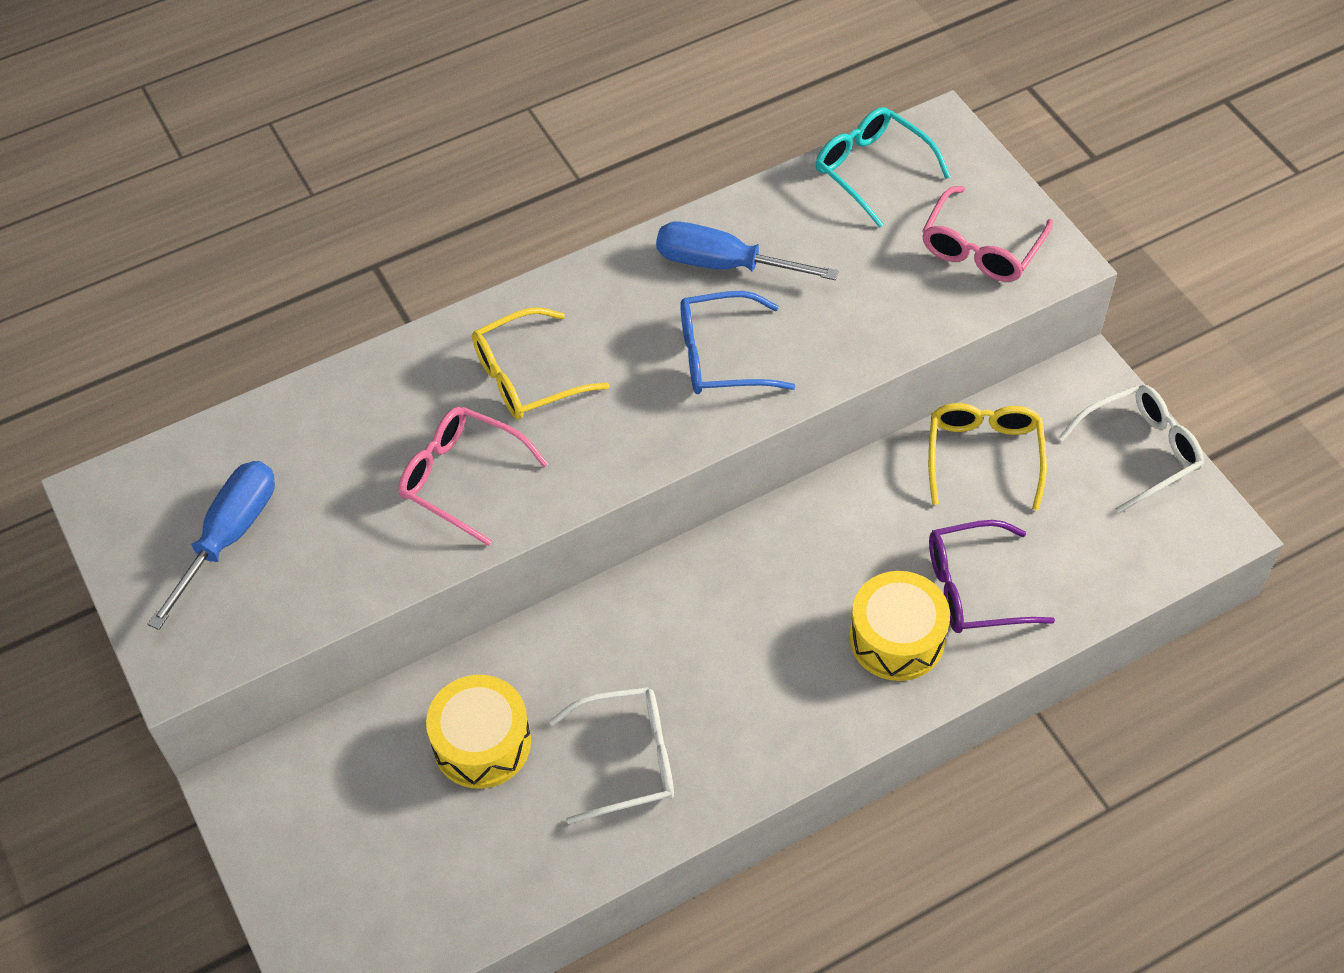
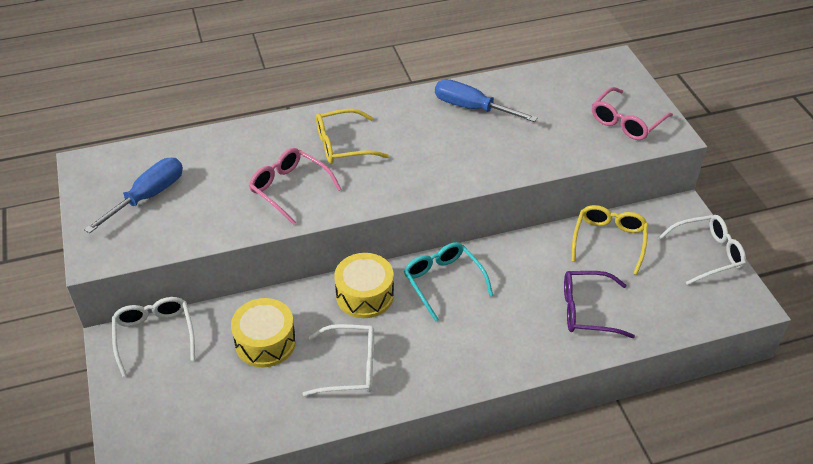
camera: 10 degrees right, 10 degrees down
blue glasses [680,291,796,394] -> none
turquoise glasses [816,107,951,228] -> turquoise glasses moved to [404,242,493,322]
yellow drum [849,571,950,681] -> yellow drum moved to [334,253,394,318]
none -> white glasses [112,297,195,377]

